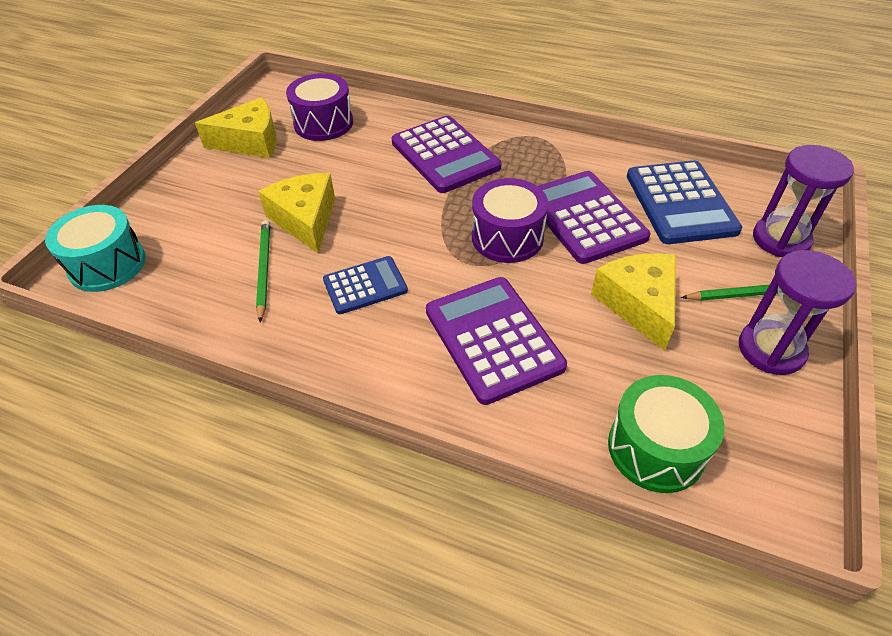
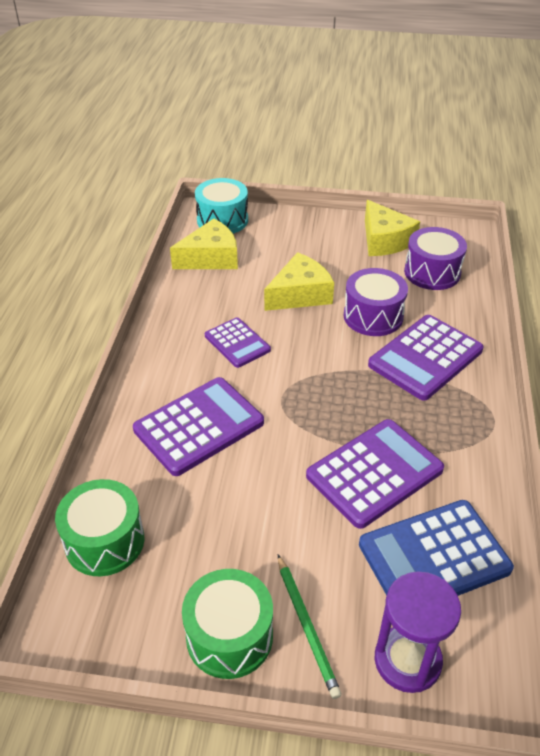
camera: 75 degrees right, 5 degrees down
green pencil [256,220,270,322] -> none
blue calculator [323,256,408,314] -> purple calculator [205,317,271,368]
purple drum [472,178,548,263] -> purple drum moved to [344,268,408,336]
yellow cheese [591,253,676,351] -> yellow cheese moved to [170,218,238,269]
purple hourglass [739,250,856,375] -> green drum [182,569,273,679]

